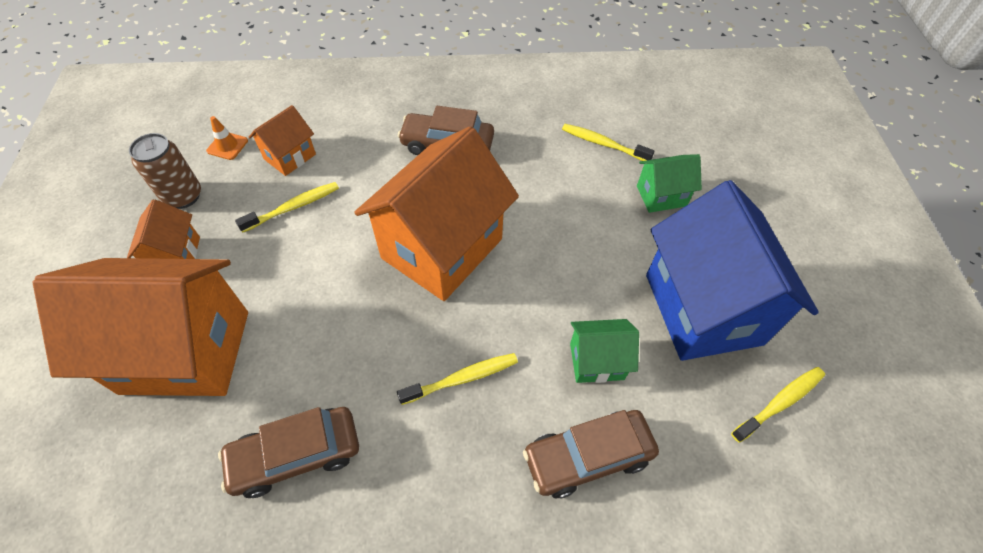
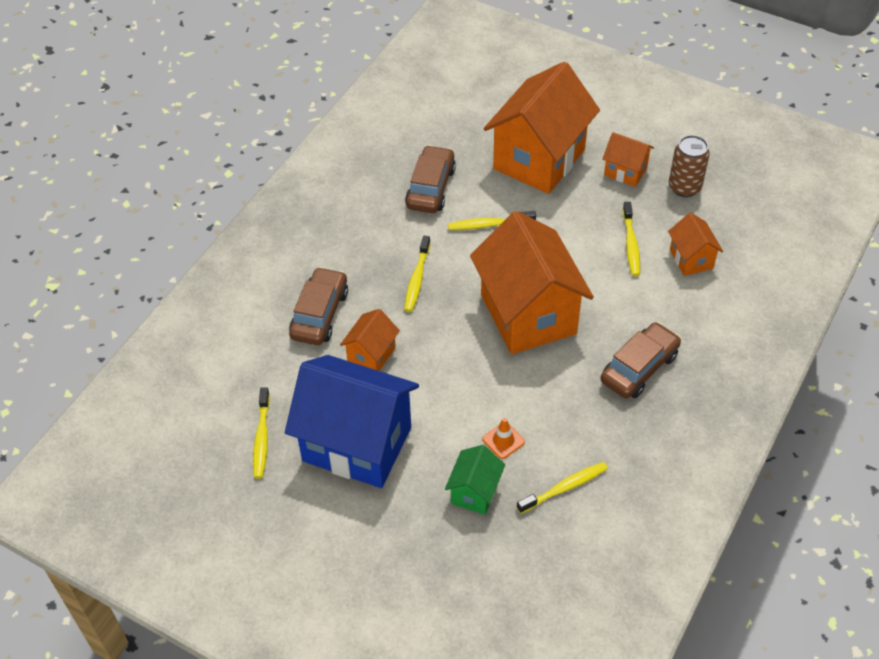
camera: 125 degrees right, 5 degrees down
orange traffic cone [206,116,248,160] -> orange traffic cone moved to [482,418,525,459]
green house [570,319,639,383] -> orange house [340,309,400,371]
none -> yellow toothbrush [448,211,536,230]

